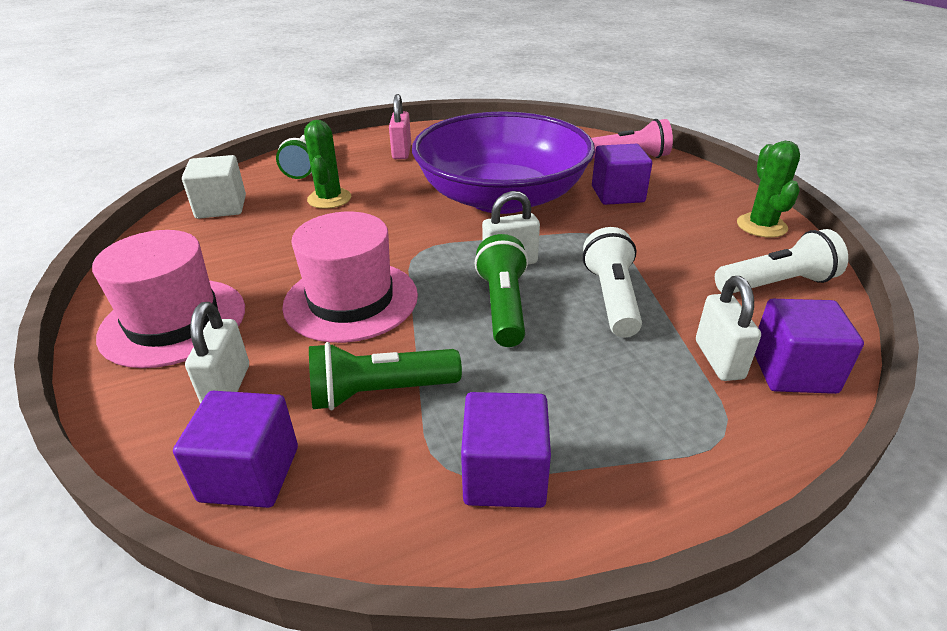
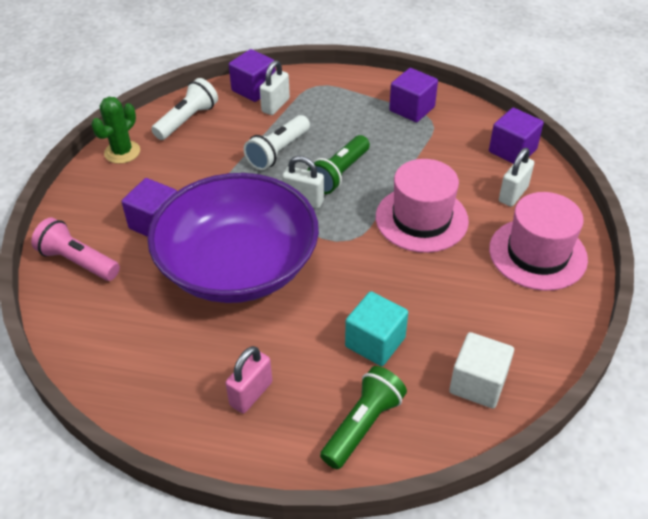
camera: 145 degrees left, 10 degrees up
green cactus [304,120,351,209] -> turquoise cube [345,291,408,366]
green flashlight [309,342,462,410] -> none
white flashlight [715,229,848,293] -> white flashlight turned 105 degrees clockwise [151,78,218,140]

